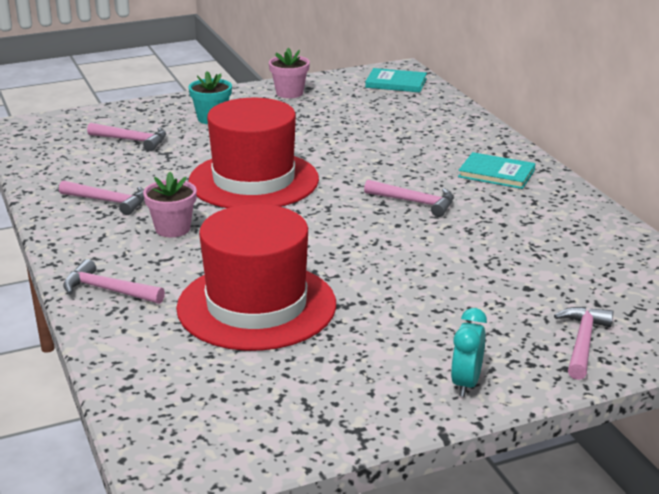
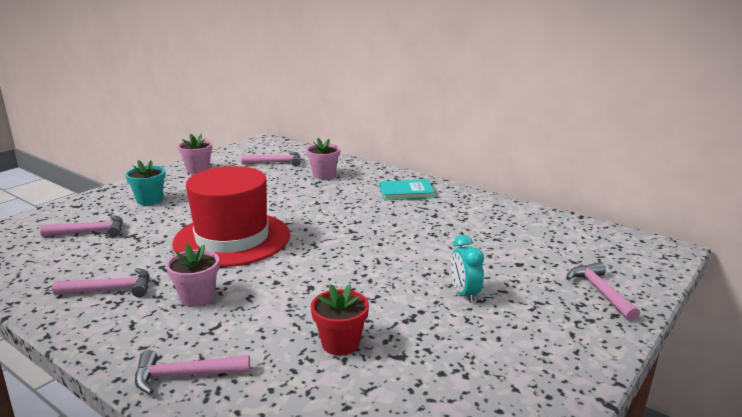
camera: 30 degrees left, 5 degrees down
red hat [176,204,336,351] -> red flower pot [311,284,369,355]
pink hammer [364,180,454,217] -> pink hammer moved to [241,152,301,167]
turquoise book [365,68,427,92] -> none
turquoise clock [451,308,487,397] -> turquoise clock moved to [451,235,484,303]
none -> pink flower pot [306,138,340,179]

